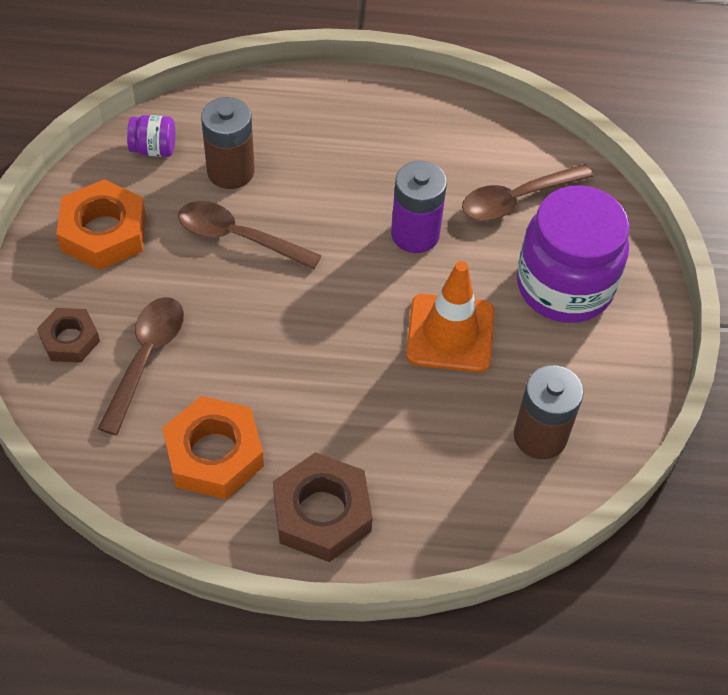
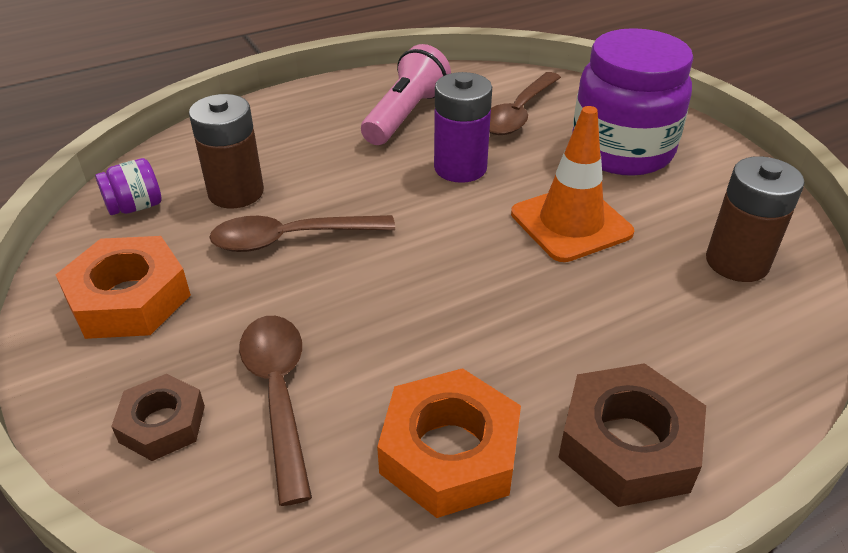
camera: 30 degrees left, 15 degrees down
none -> pink flashlight [361,44,451,145]

